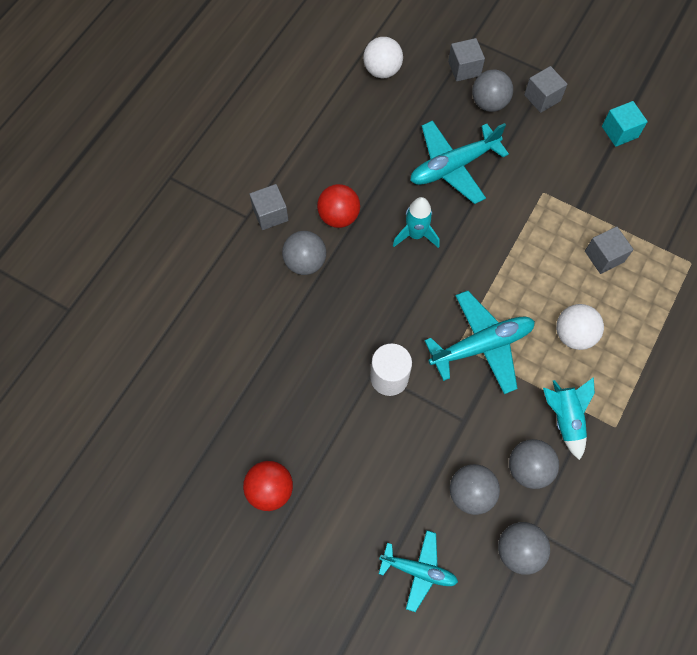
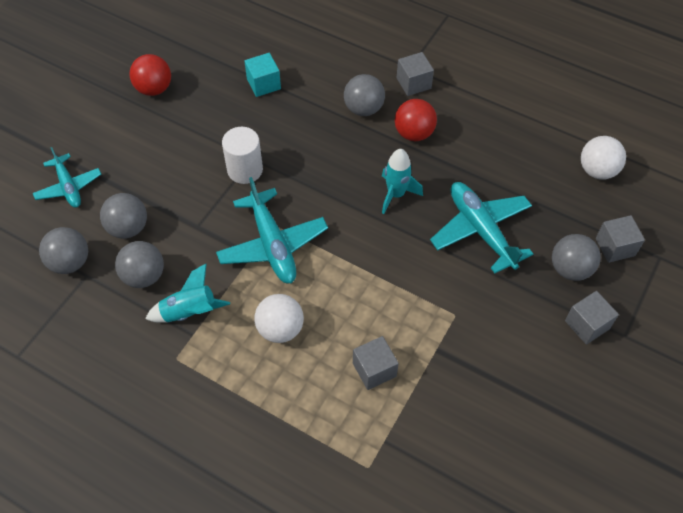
camera: 90 degrees right, 10 degrees down
turquoise plane [379,530,458,612] -> turquoise plane turned 45 degrees counterclockwise [33,147,101,208]
turquoise cube [602,101,648,147] -> turquoise cube moved to [244,53,281,97]

